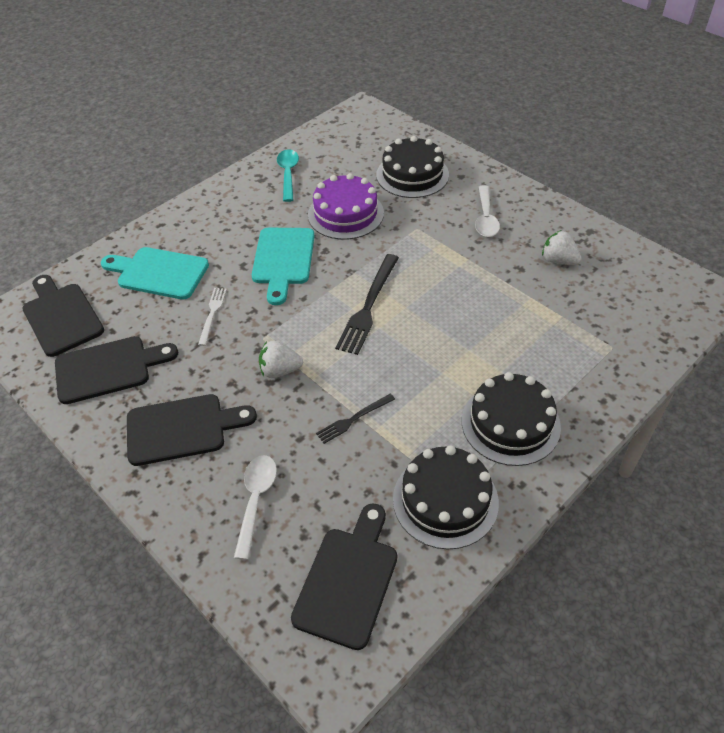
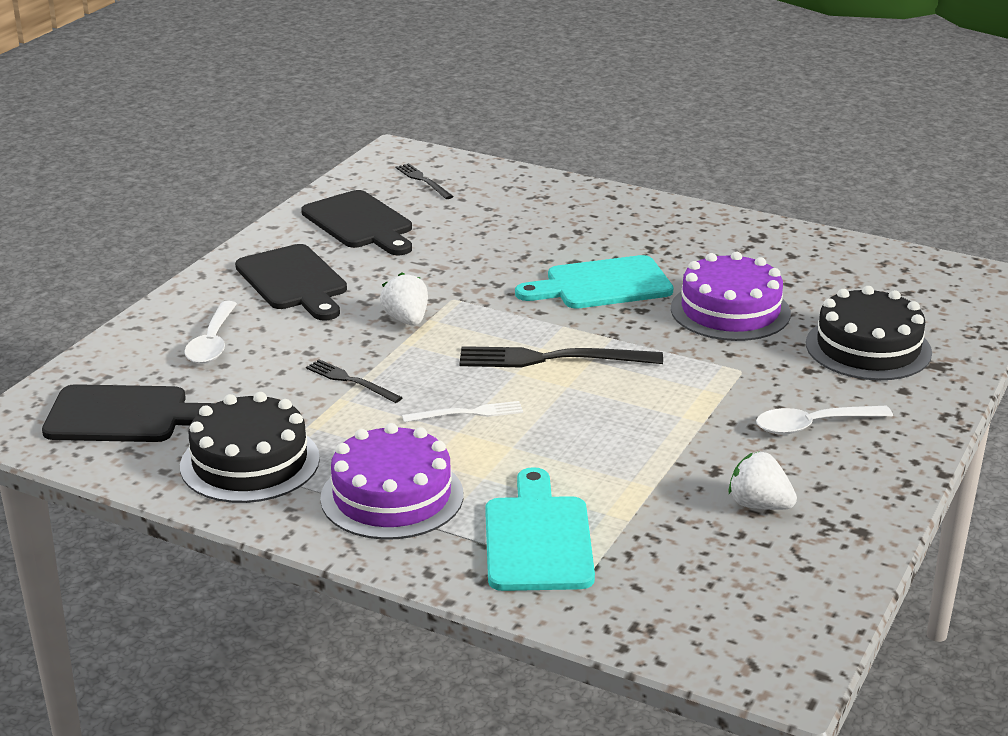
camera: 70 degrees right, 20 degrees down
black cutting board [22,275,104,357] -> black fork [396,163,454,199]
turquoise cutting board [101,247,209,299] -> turquoise cutting board moved to [485,467,595,591]
white fork [198,288,227,346] -> white fork moved to [402,401,523,422]
white spoon [234,455,277,560] -> white spoon turned 105 degrees clockwise [184,301,237,364]
turquoise spoon [277,149,299,202] -> none
black cake [462,372,561,466] -> purple cake [320,423,463,540]
white strawberry [542,230,582,265] -> white strawberry turned 75 degrees counterclockwise [728,451,797,510]

